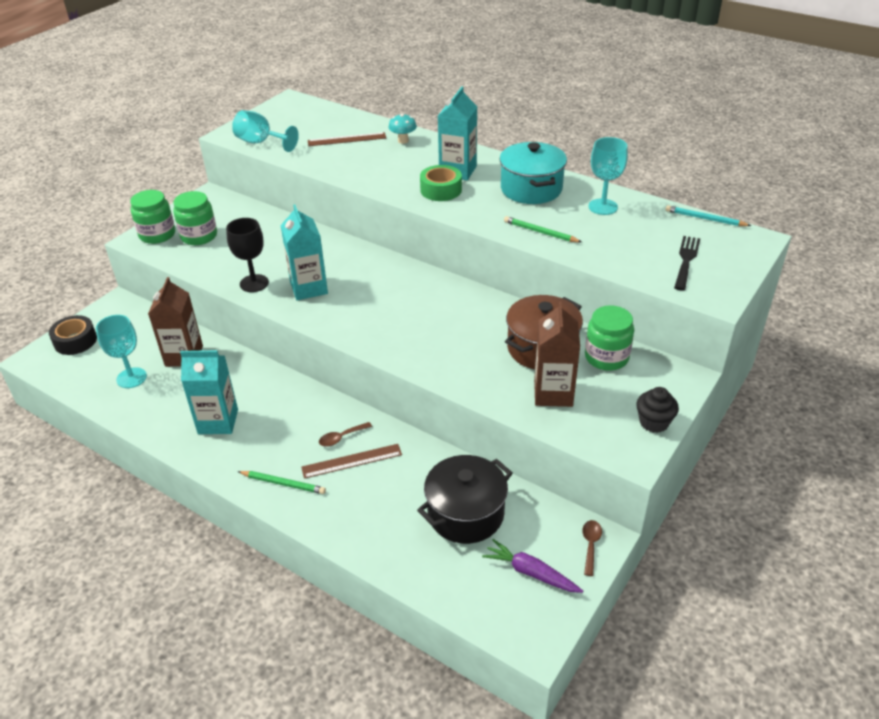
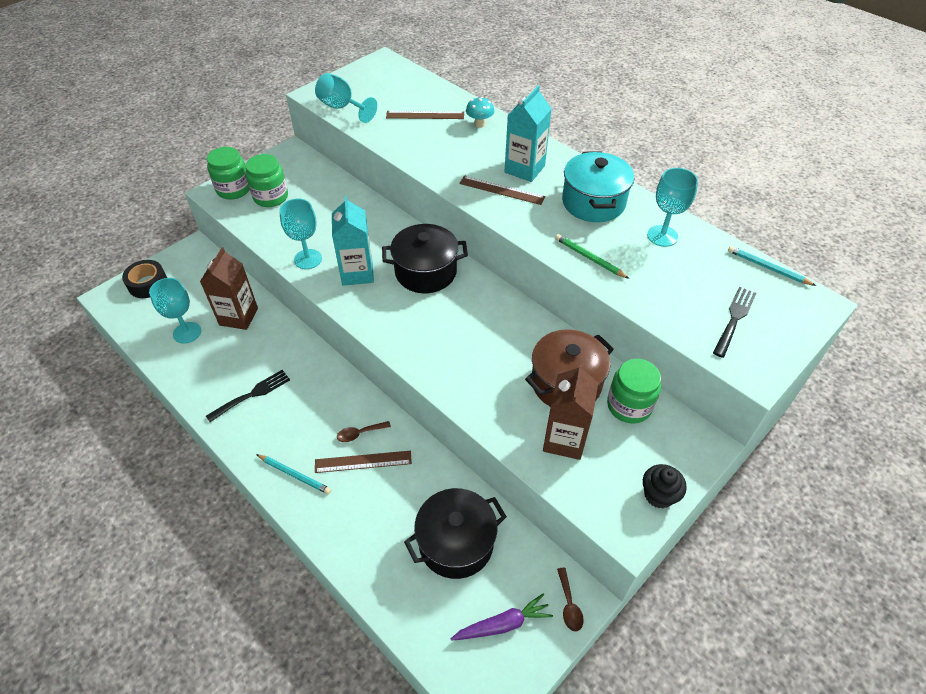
camera: 10 degrees right, 10 degrees up
turquoise carton [180,350,238,434] -> black fork [206,370,290,422]
black goblet [226,218,269,292] -> turquoise goblet [279,199,322,269]
green pencil [238,471,326,494] -> turquoise pencil [256,454,331,494]
green tape [420,165,462,201] -> brown ruler [459,175,546,205]
purple carrot [482,539,583,593] -> purple carrot turned 120 degrees clockwise [451,593,553,641]
brown spoon [582,520,602,576] -> brown spoon turned 150 degrees clockwise [557,568,584,632]
none -> black pot [382,224,468,293]

